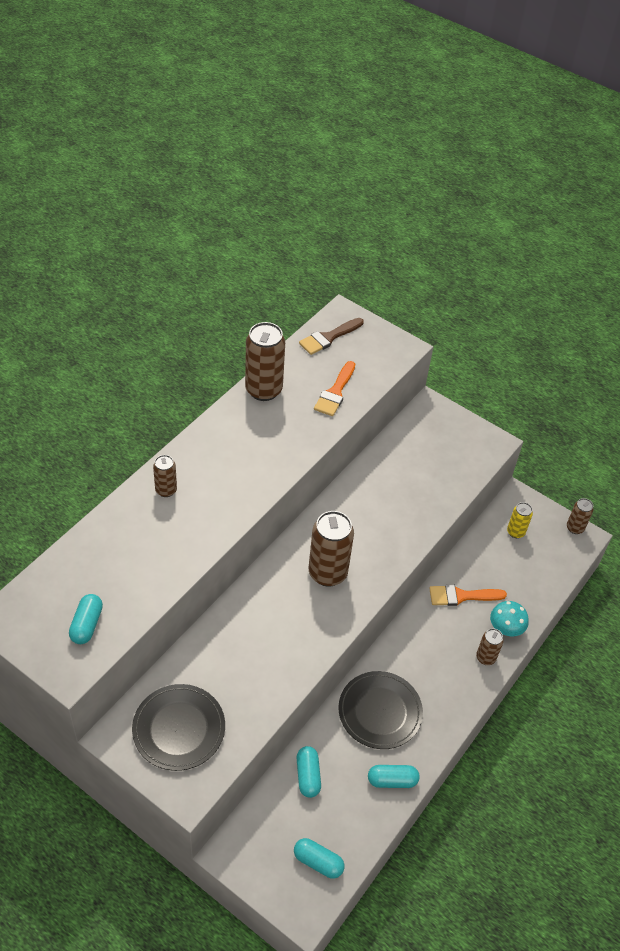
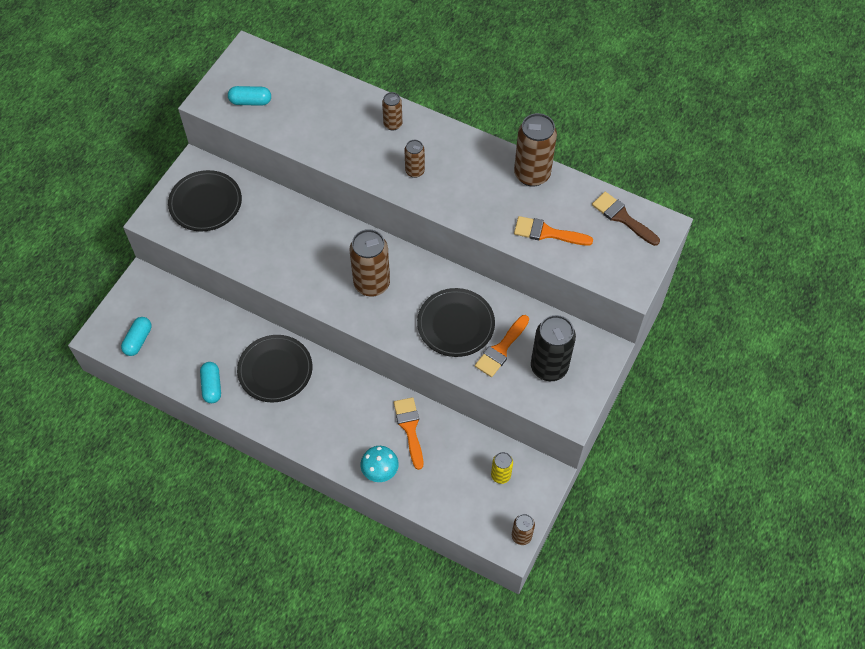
camera: 85 degrees right, 10 degrees up
turquoise capsule [297,746,321,798] -> none
brown can [476,628,504,665] -> brown can moved to [405,140,425,178]
none -> black plate [417,288,495,357]
none -> orange brush [475,315,529,377]
none -> black can [531,315,576,381]

